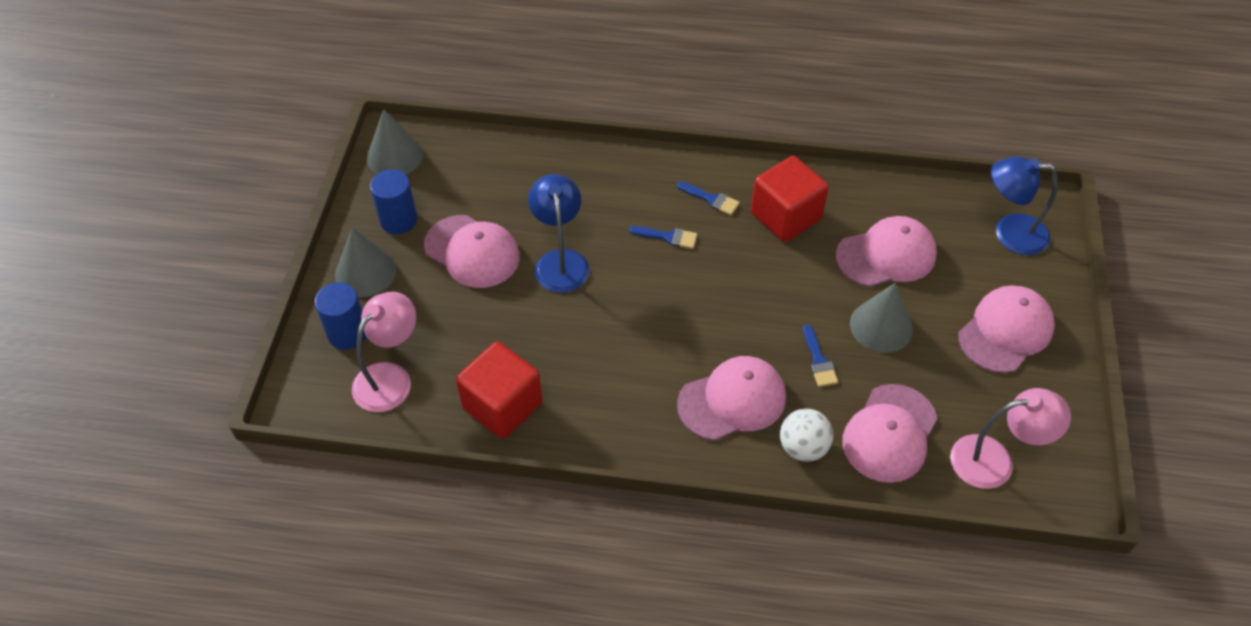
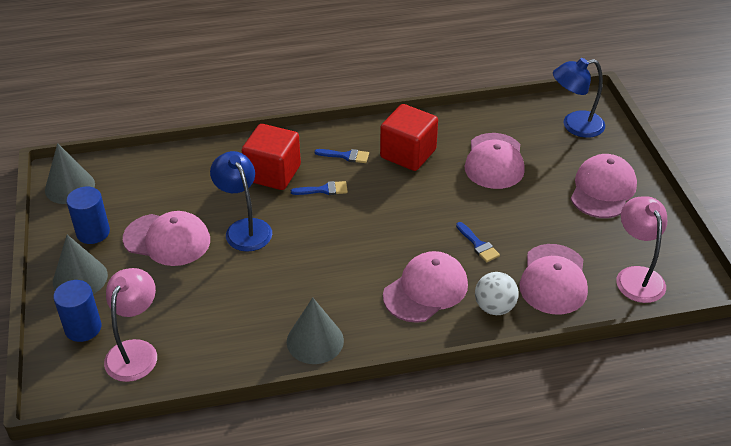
camera: 20 degrees left, 10 degrees down
red cube [456,342,542,439] -> red cube moved to [242,124,301,190]
pink cap [836,216,937,287] -> pink cap turned 135 degrees clockwise [464,133,525,189]
grey cone [850,283,913,353] -> grey cone moved to [287,297,344,364]
pink lamp [950,388,1071,489] -> pink lamp turned 75 degrees counterclockwise [616,196,667,303]

